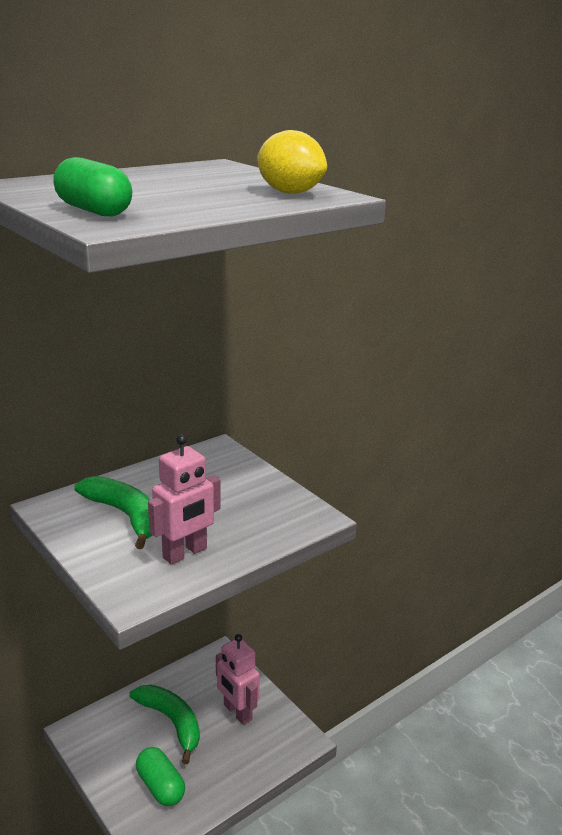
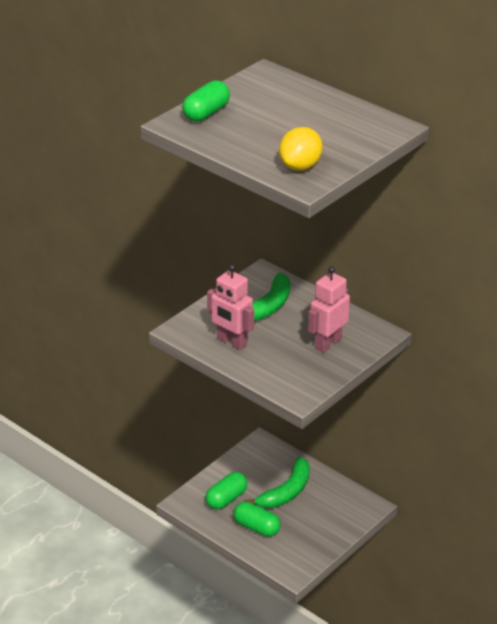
camera: 80 degrees right, 10 degrees up
pink robot [216,634,260,725] -> pink robot moved to [308,266,350,353]
none -> green capsule [233,502,281,537]

